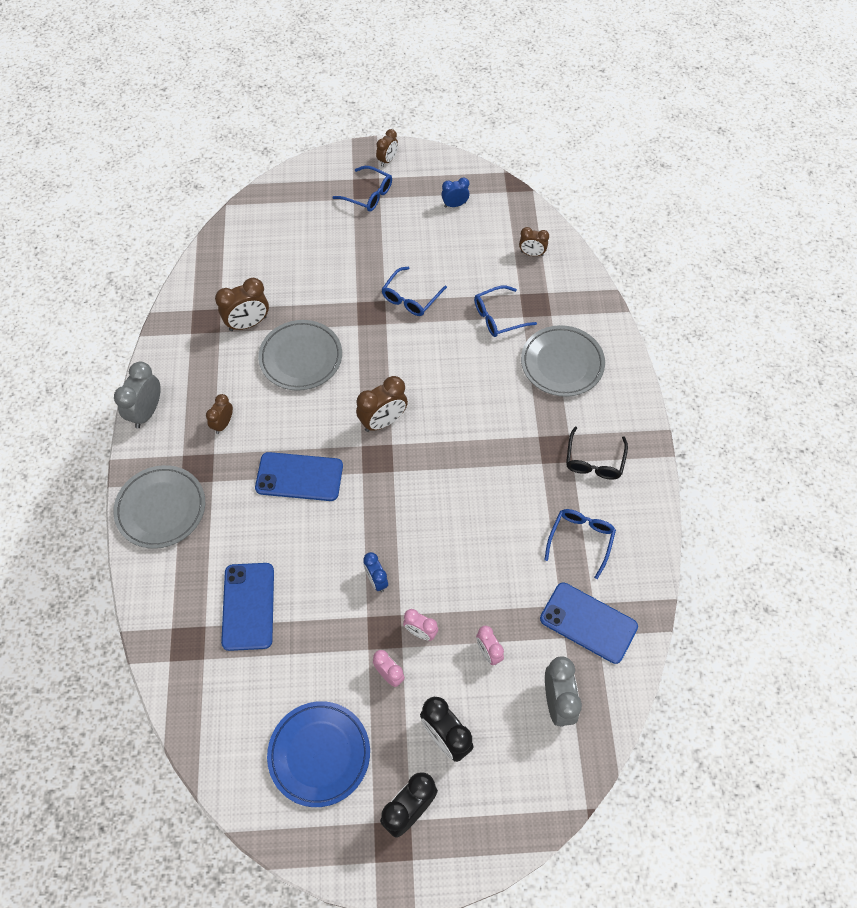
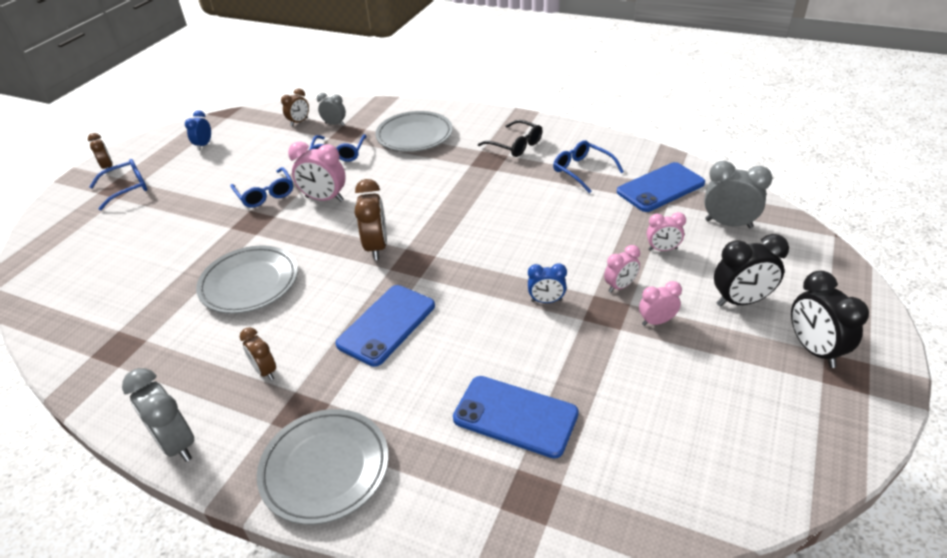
camera: 60 degrees left, 20 degrees down
brown clock [215,278,269,331] -> none
blue plate [267,701,370,807] -> none
none -> pink clock [288,142,346,202]
none -> grey clock [317,93,346,126]

